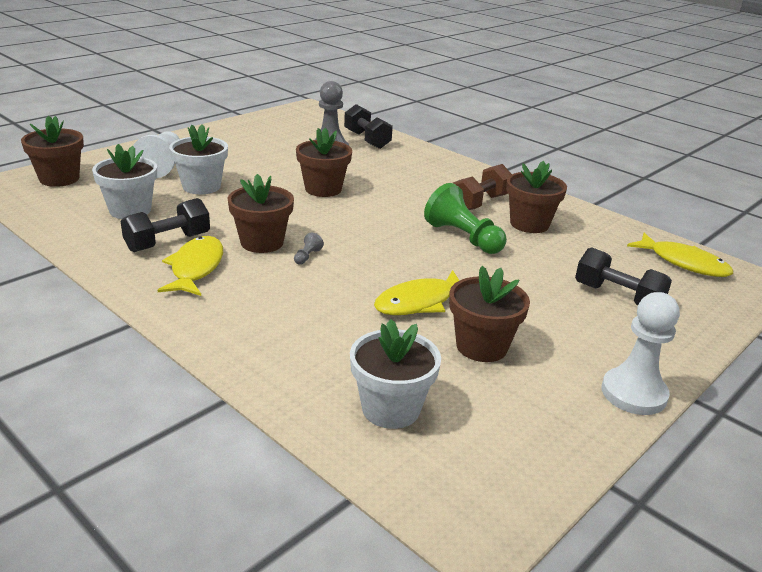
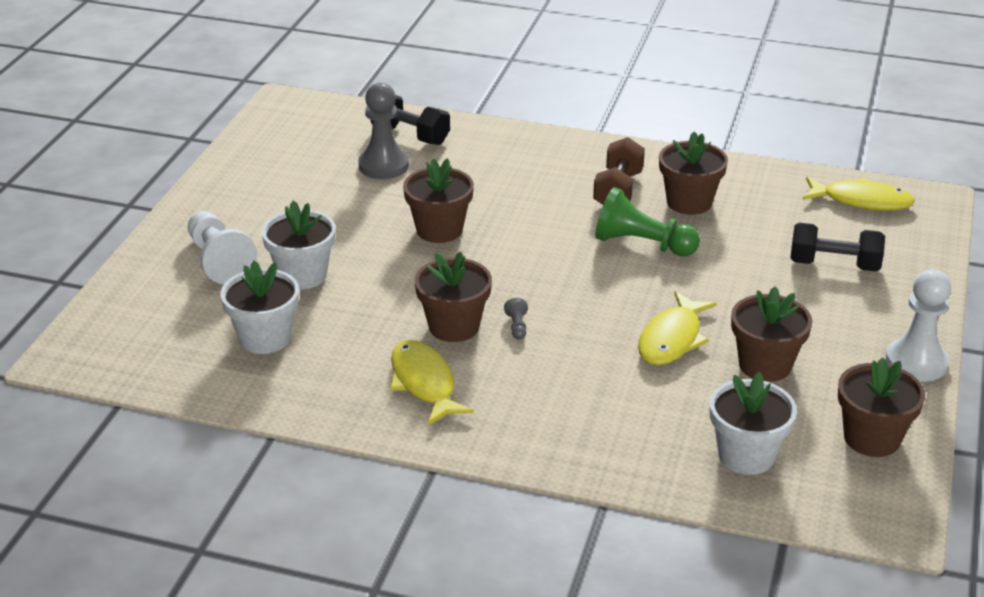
camera: 25 degrees left, 5 degrees up
brown flower pot [21,116,84,187] -> brown flower pot moved to [838,357,925,457]
black dumbbell [121,198,210,252] -> none

